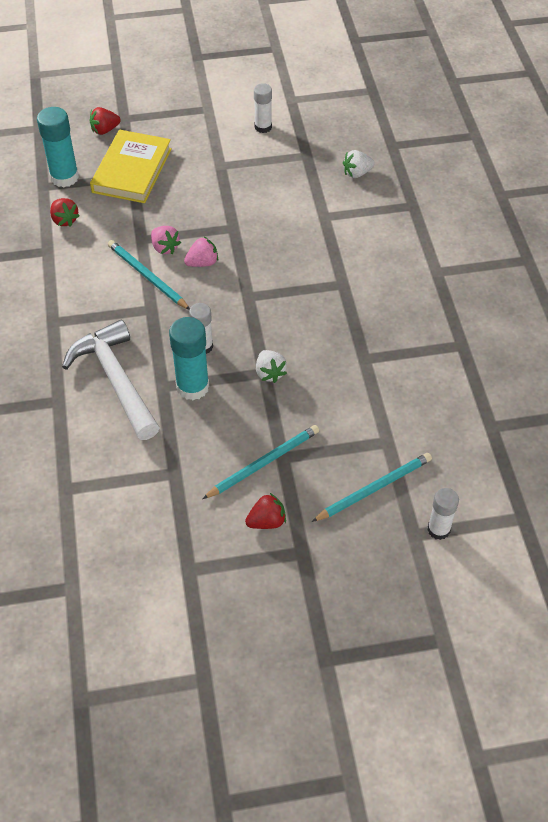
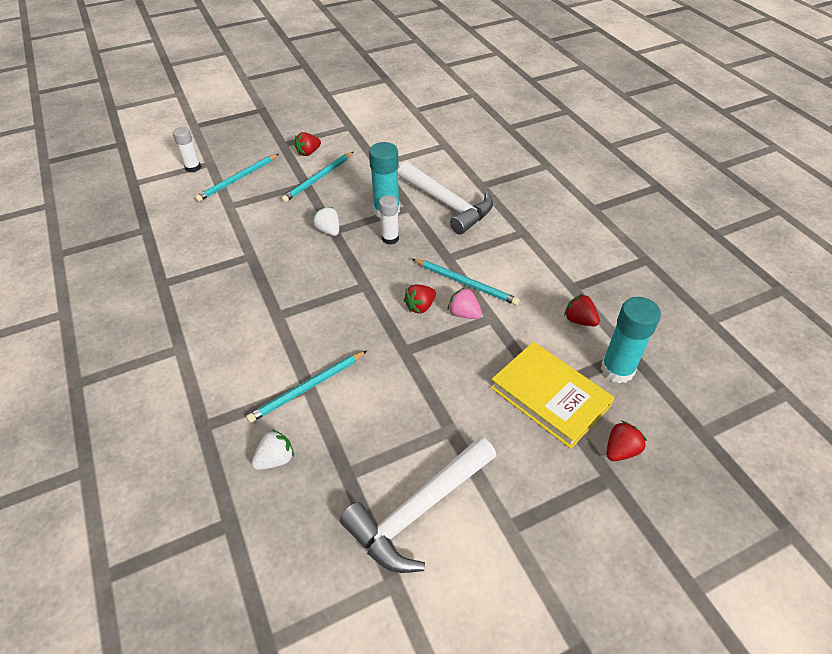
camera: 165 degrees right, 5 degrees down
yellow book [90,130,172,203] -> yellow book turned 45 degrees counterclockwise [490,342,615,449]
pink strawberry [184,237,218,267] -> red strawberry [404,284,436,314]
white glue stick [254,83,272,133] -> white hammer [340,436,496,573]
none -> turquoise pencil [246,350,368,423]

